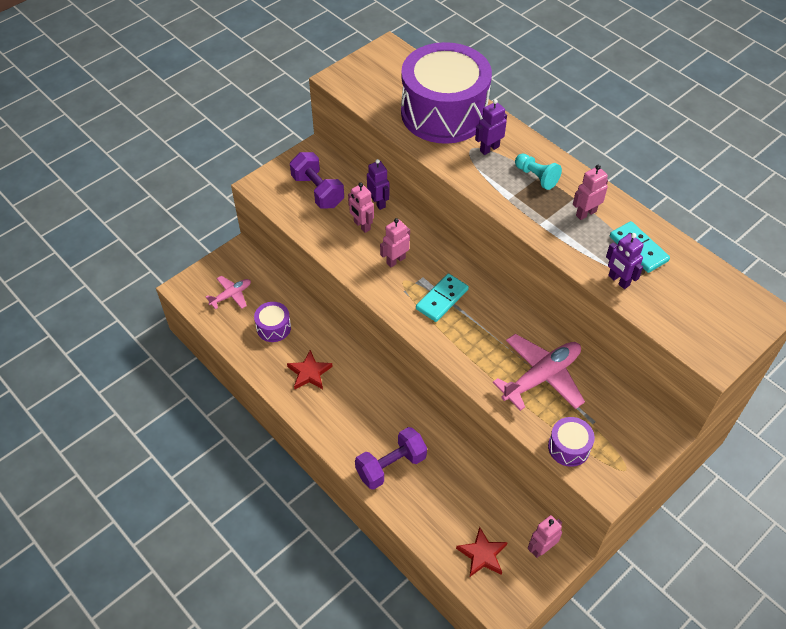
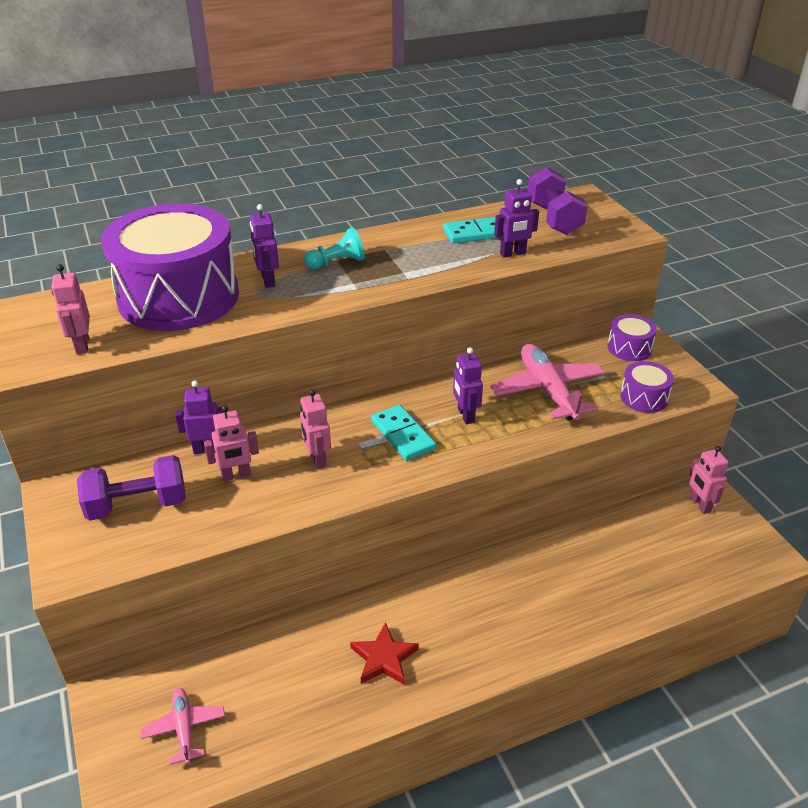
camera: 70 degrees left, 15 degrees down
purple drum [254,302,291,342] -> purple drum moved to [608,314,657,361]
purple dumbbell [355,427,427,490] -> purple dumbbell moved to [527,167,588,235]
red star [456,527,508,577] -> none
pink robot [573,165,608,220] -> pink robot moved to [52,264,90,355]
none -> purple robot [453,347,483,424]

